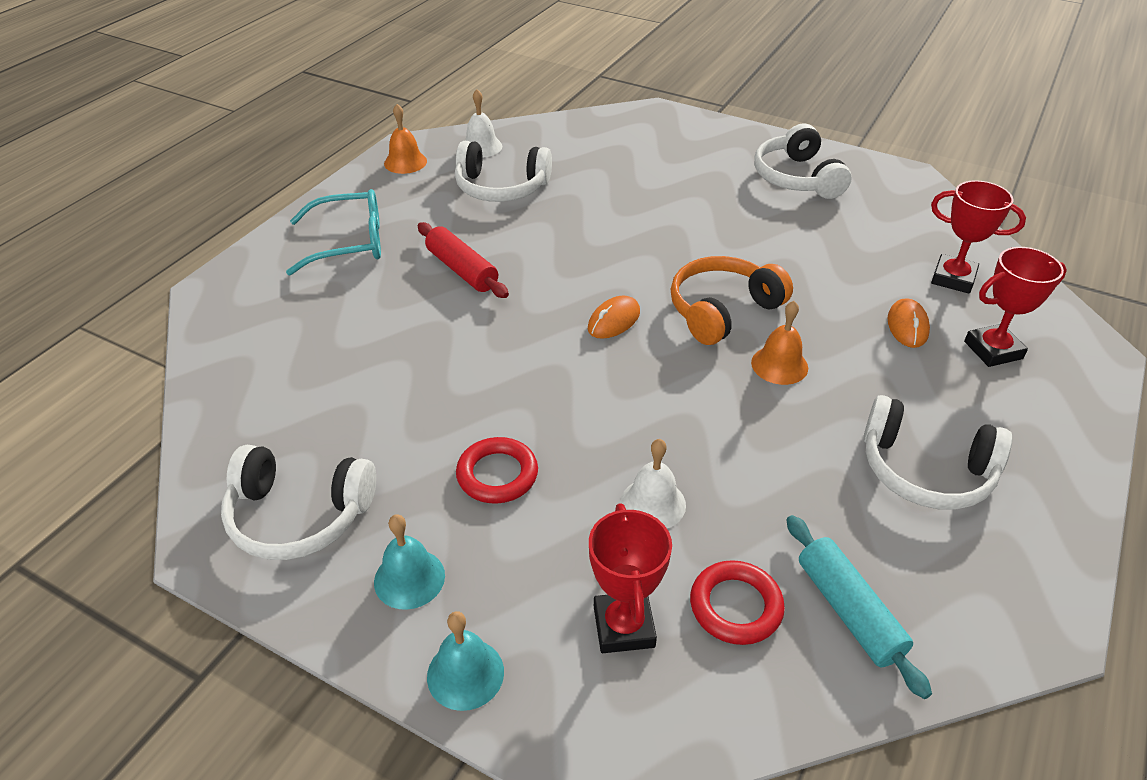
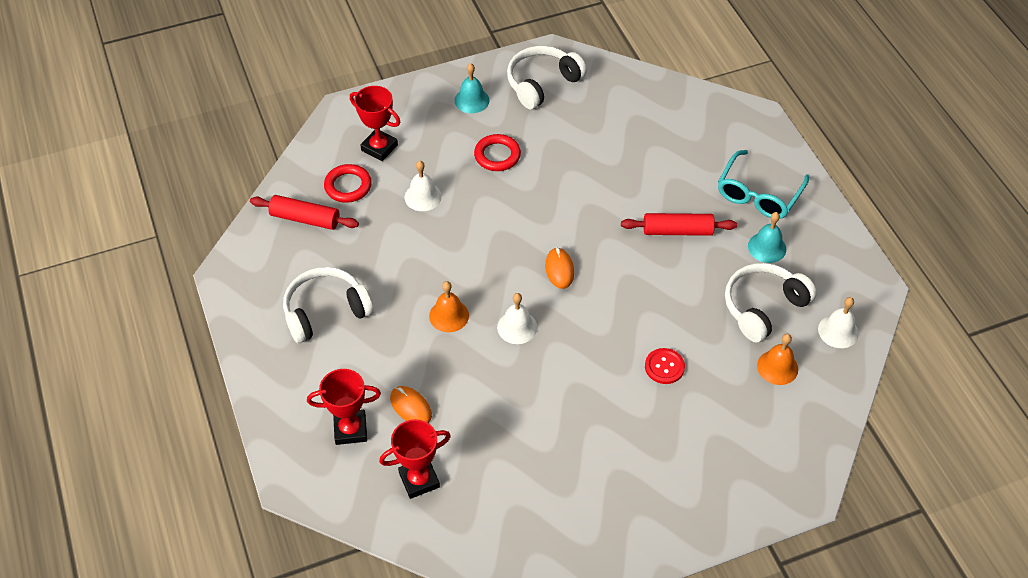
camera: 130 degrees right, 10 degrees up
orange bell [384,104,427,174] -> orange bell moved to [757,334,798,385]
turquoise bell [427,611,504,711] -> turquoise bell moved to [748,212,786,263]
orange headphones [671,256,793,345] -> white bell [497,293,537,344]
white headphones [754,124,852,199] -> none
turquoise rolling pin [786,515,932,699] -> red rolling pin [250,195,359,230]
red trophy [964,247,1067,367] -> red trophy turned 60 degrees clockwise [307,369,381,445]
none -> red button [645,348,685,384]

